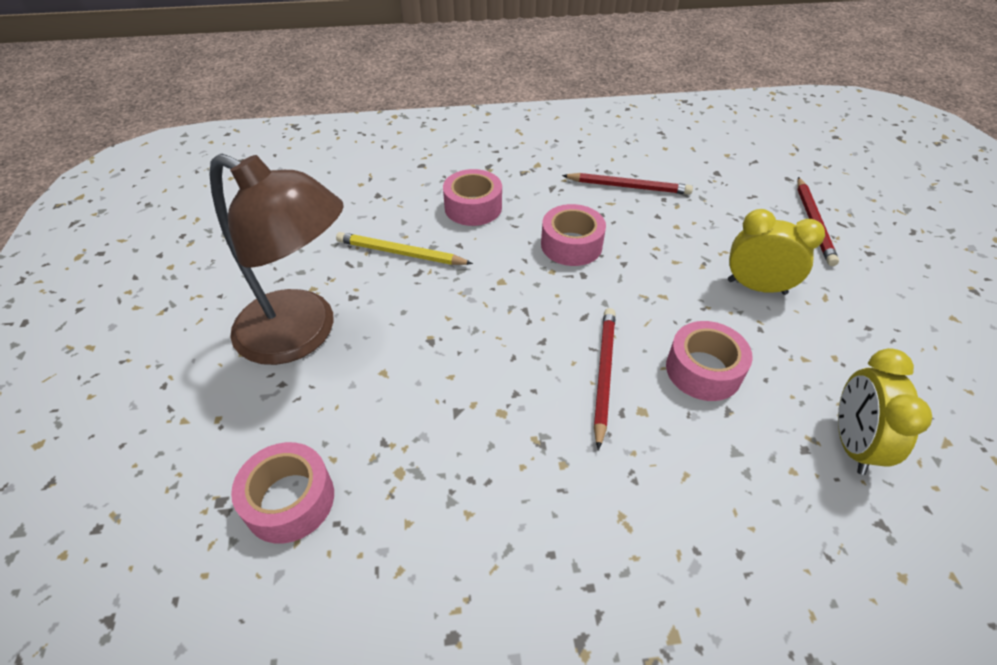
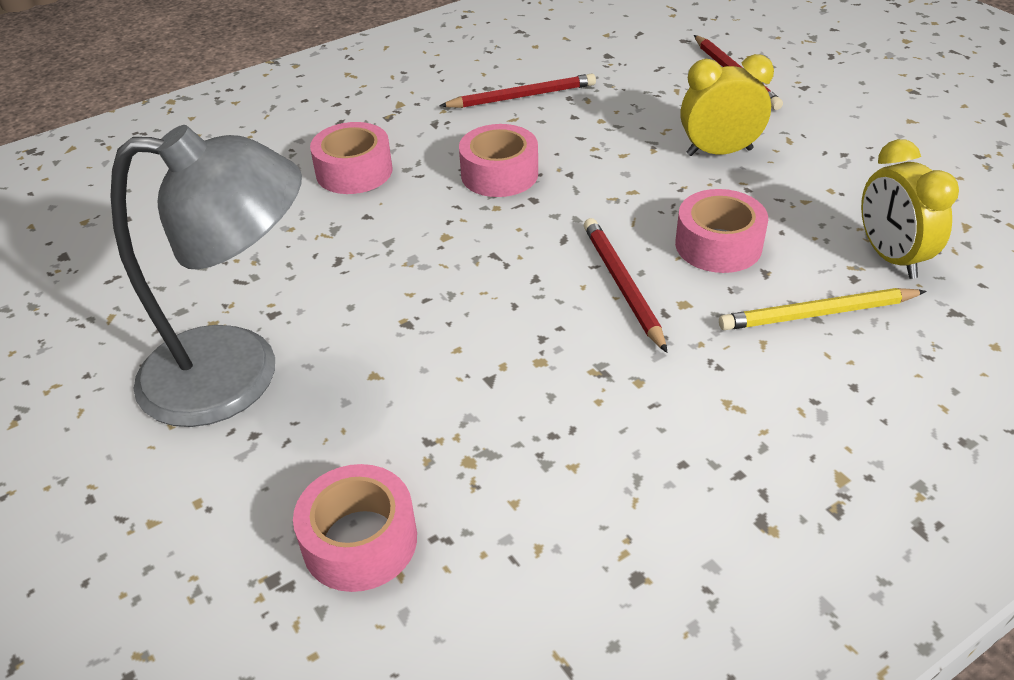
camera: 25 degrees left, 5 degrees down
brown lamp [209,154,344,365] -> grey lamp [110,125,302,427]
yellow pencil [336,232,473,265] -> yellow pencil moved to [719,288,927,330]

